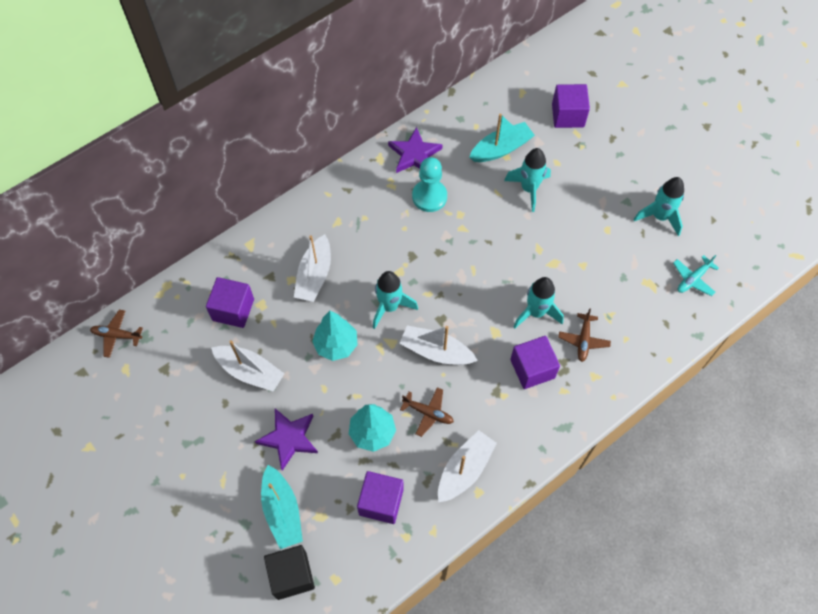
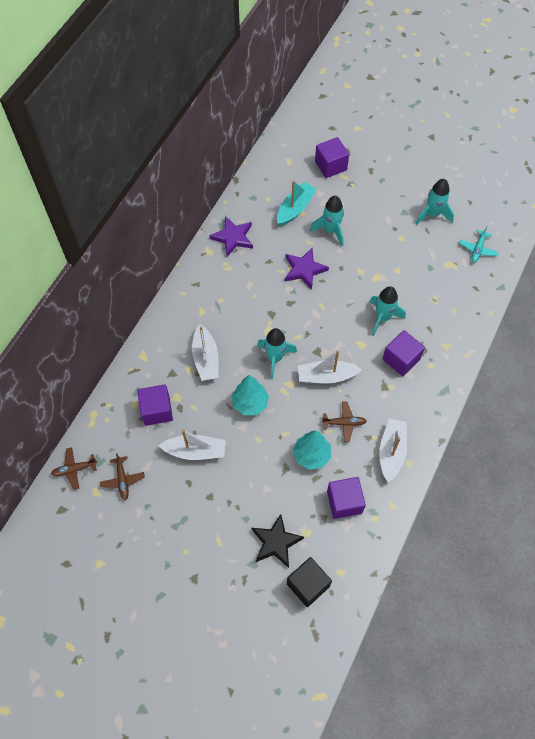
camera: 25 degrees left, 0 degrees up
purple star [255,409,318,471] -> purple star moved to [285,248,329,290]
turquoise boat [261,465,303,549] -> black star [251,514,304,568]
turquoise pawn [412,157,447,212] -> none
brown plane [558,308,611,362] -> brown plane moved to [100,453,145,500]

